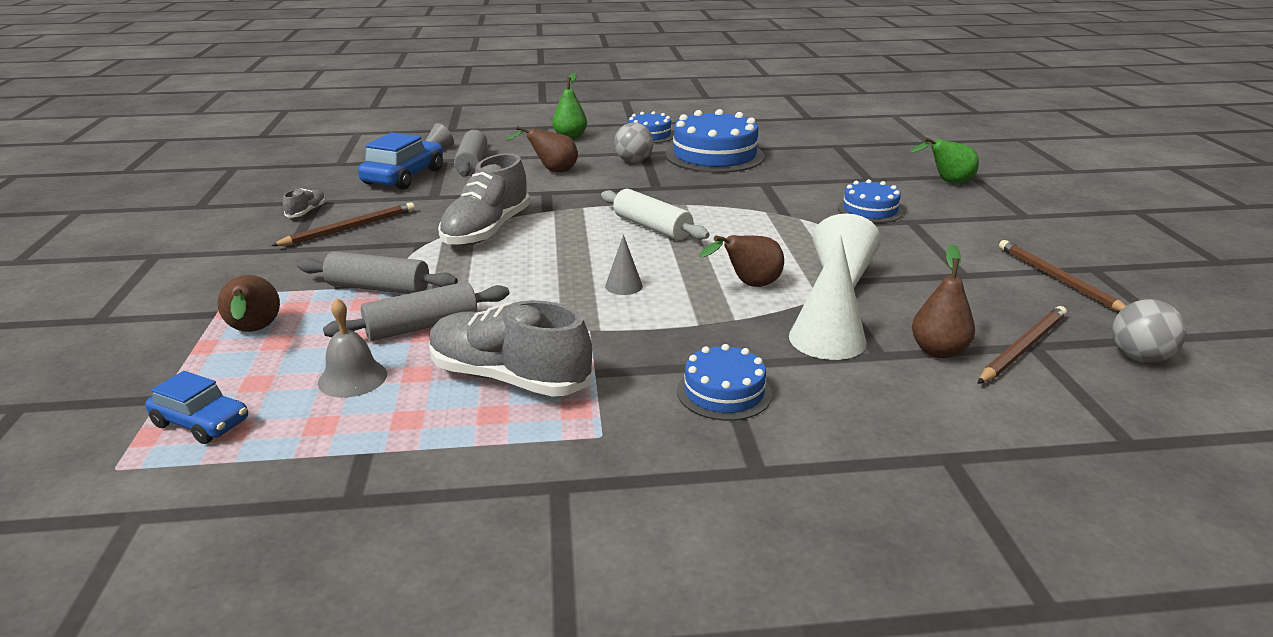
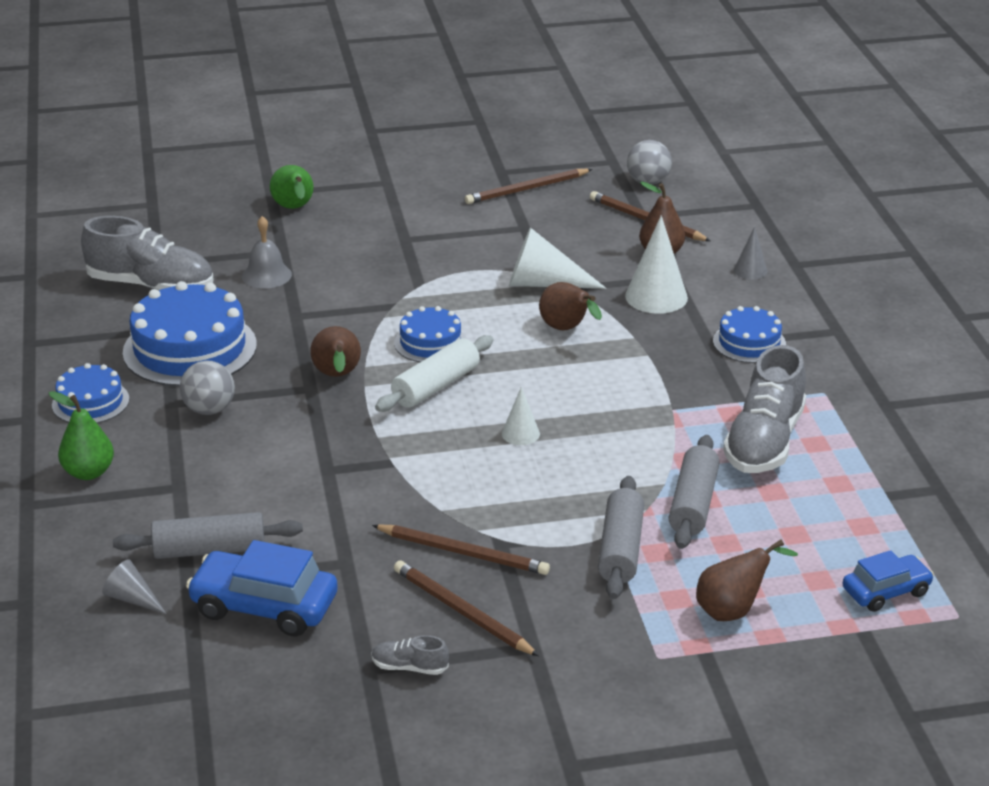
camera: 95 degrees left, 5 degrees up
blue car [145,371,248,444] -> blue car turned 45 degrees clockwise [843,550,934,612]
grey bell [318,298,387,398] -> grey bell moved to [242,216,292,289]
grey rolling pin [323,282,509,341] -> grey rolling pin turned 45 degrees clockwise [668,435,720,549]
grey shoe [438,153,530,246] -> grey shoe moved to [81,216,214,291]
brown pear [505,126,578,172] -> brown pear moved to [310,326,361,377]
grey cone [605,235,643,295] -> grey cone moved to [734,227,768,279]
blue cake [838,179,903,223] -> blue cake moved to [394,306,467,362]
none -> brown pencil [372,525,550,575]
none -> white cone [502,387,540,445]

